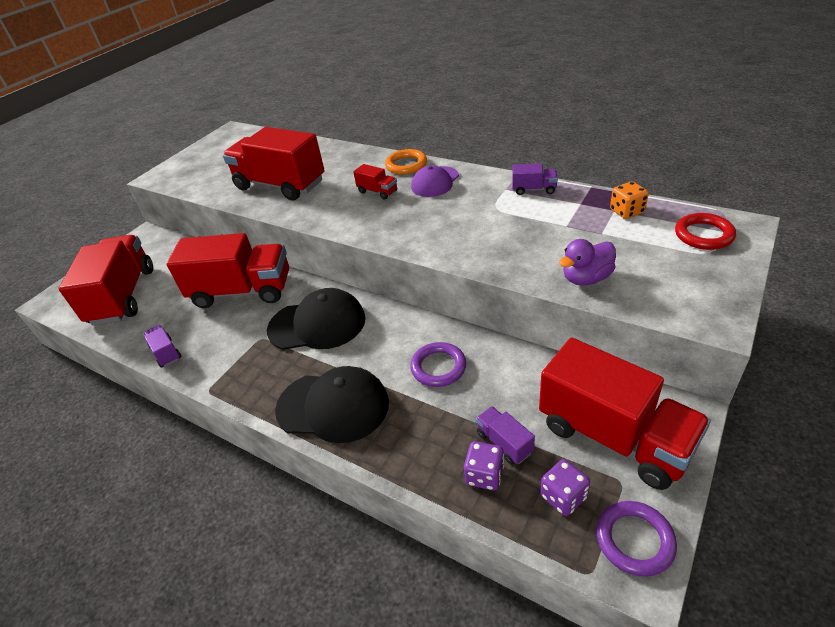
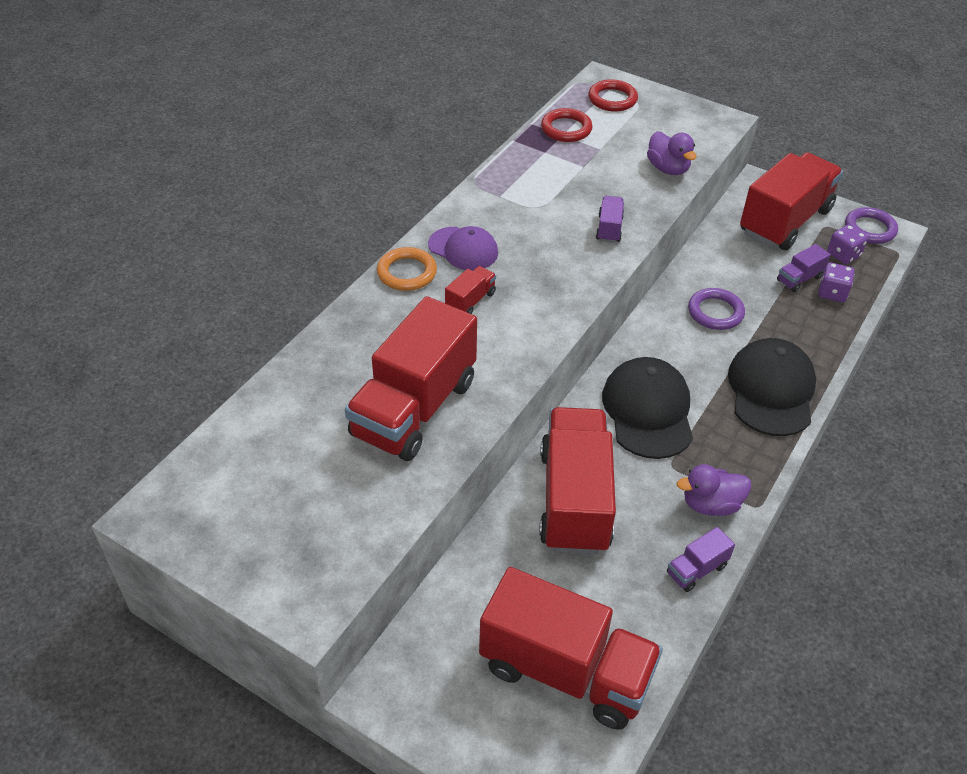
camera: 95 degrees left, 5 degrees up
red truck [58,235,153,326] -> red truck turned 150 degrees counterclockwise [479,567,663,730]
purple truck [512,163,558,195] -> purple truck moved to [596,196,624,243]
orange dice [610,181,649,219] -> red ring [541,108,593,142]
none -> purple duck [677,464,751,516]

